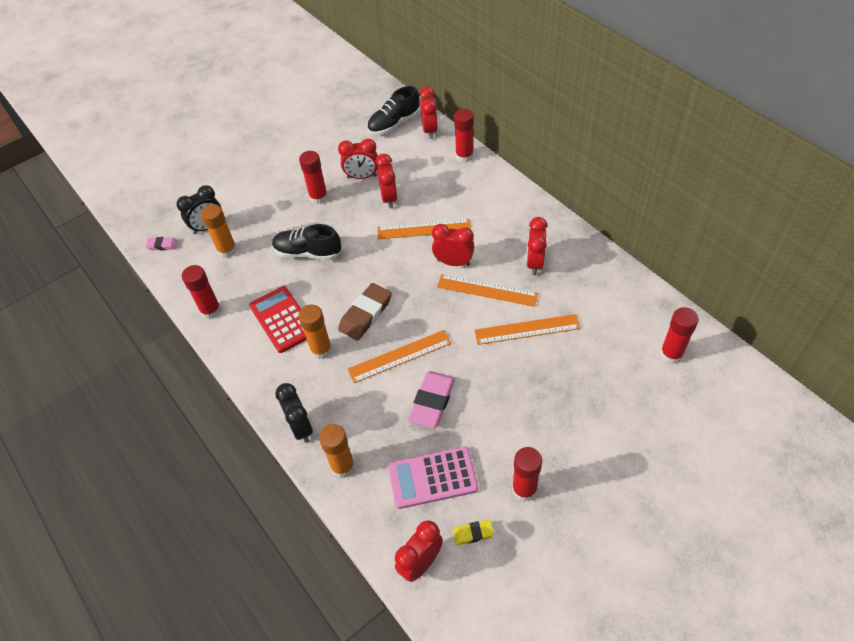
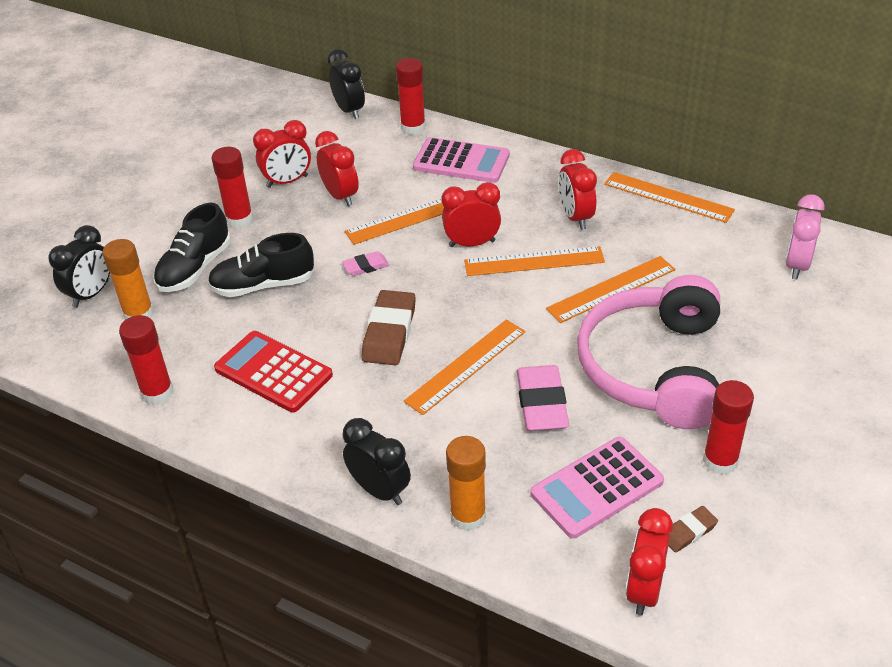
camera: 25 degrees left, 10 degrees down
pink eraser [145,237,178,250] -> pink eraser moved to [342,251,389,276]
orange glue stick [298,305,332,359] -> none
black shoe [367,86,420,135] -> black shoe moved to [153,203,231,292]
red clock [419,86,438,139] -> black clock [328,49,365,119]
yellow eraser [452,520,494,545] -> brown eraser [668,506,718,552]
red glue stick [660,307,699,364] -> pink clock [785,194,825,280]
none -> pink calculator [413,137,510,183]
none -> pink headphones [577,275,720,429]
none -> orange ruler [604,172,735,223]

